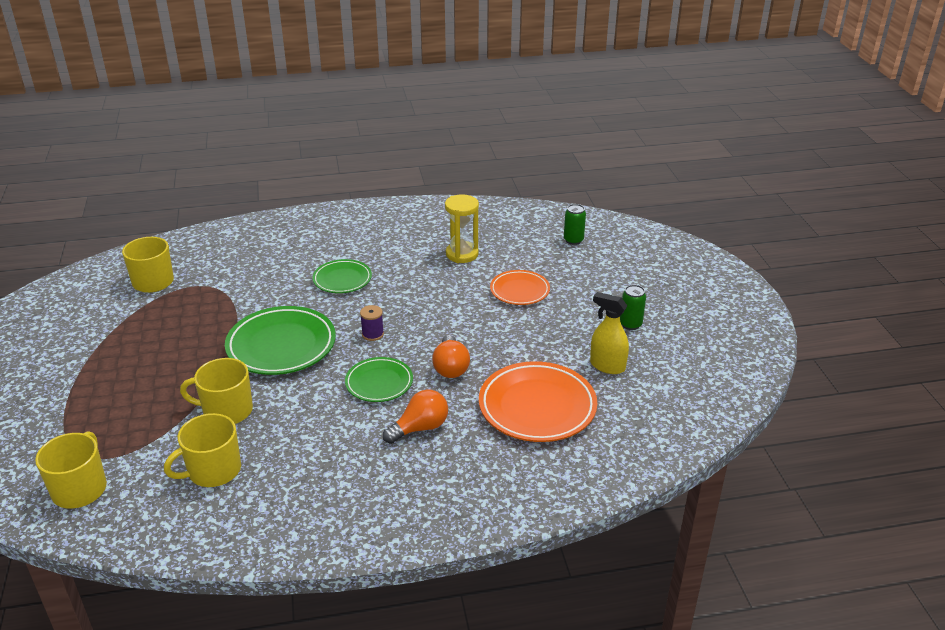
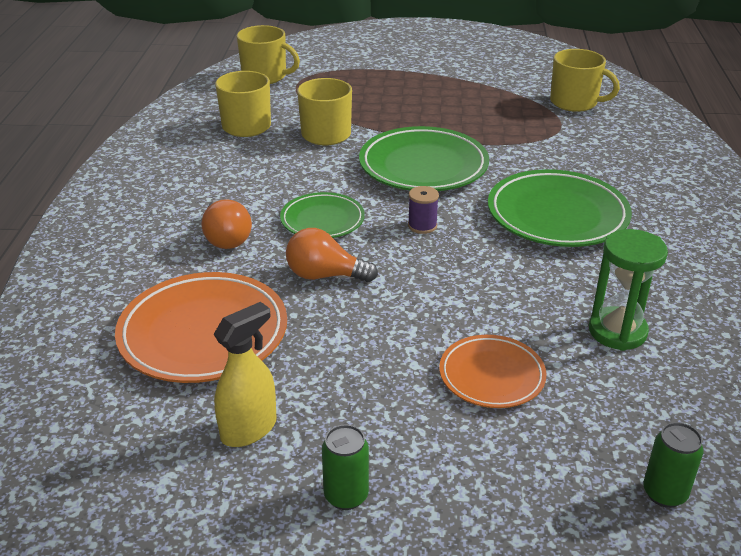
camera: 105 degrees right, 0 degrees up
green plate [312,259,372,293] -> green plate [488,169,632,247], size x1.68
yellow hourglass [445,194,479,263] -> green hourglass [589,229,668,351]

